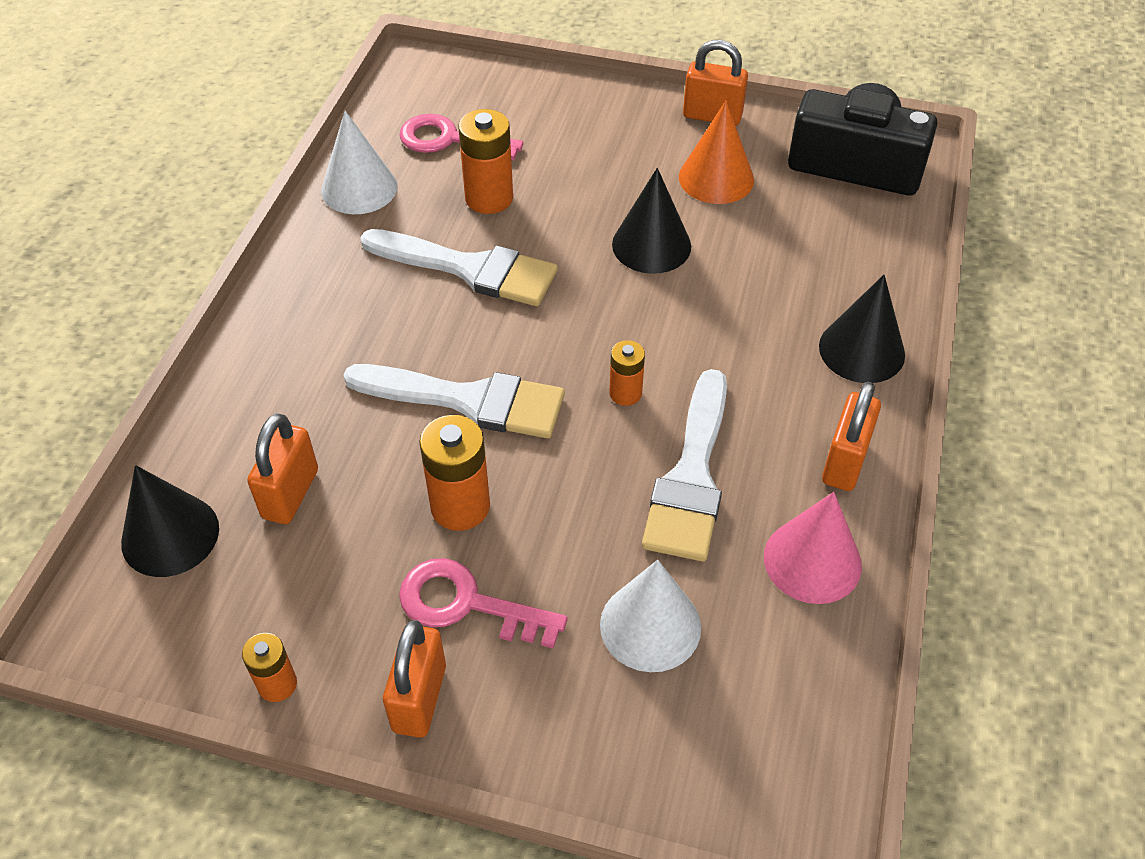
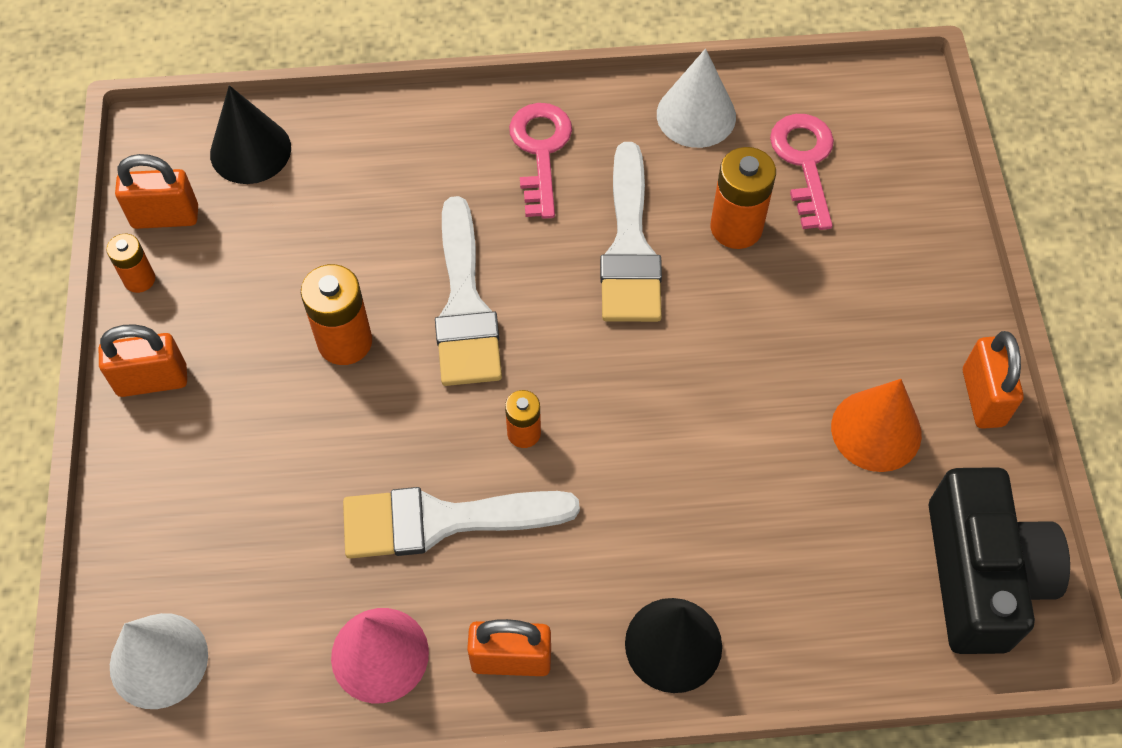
camera: 70 degrees right, 10 degrees up
orange padlock [247,413,318,524] -> orange padlock moved to [115,154,198,229]
pink key [399,558,567,649] -> pink key moved to [509,103,572,219]
white cone [600,560,701,672] -> white cone moved to [110,613,208,709]
black cone [612,168,691,274] -> none

